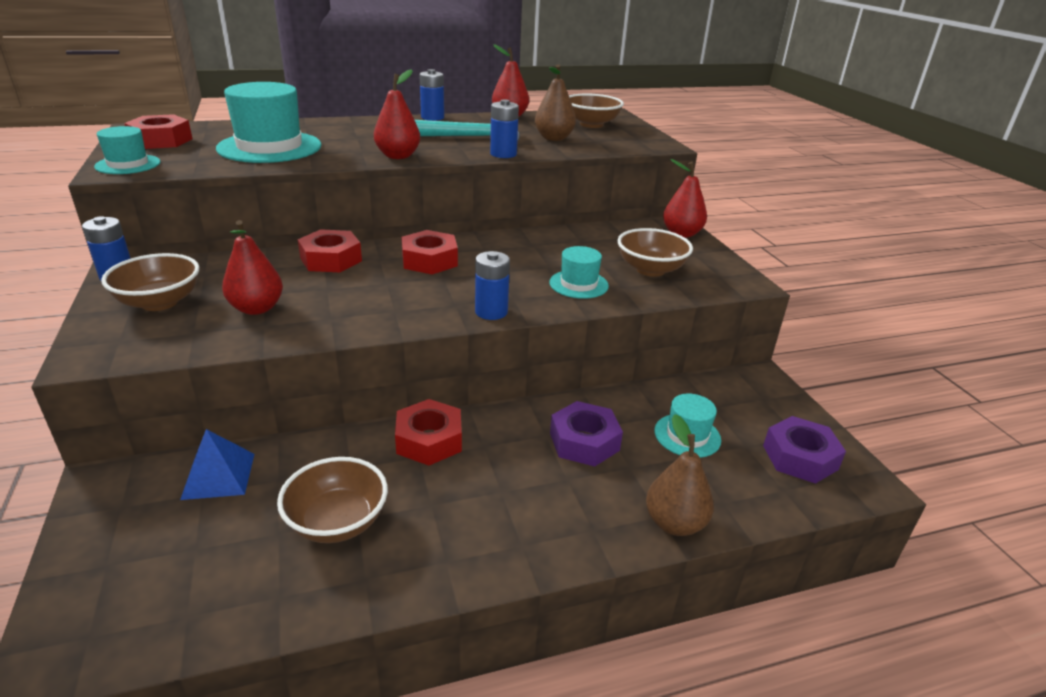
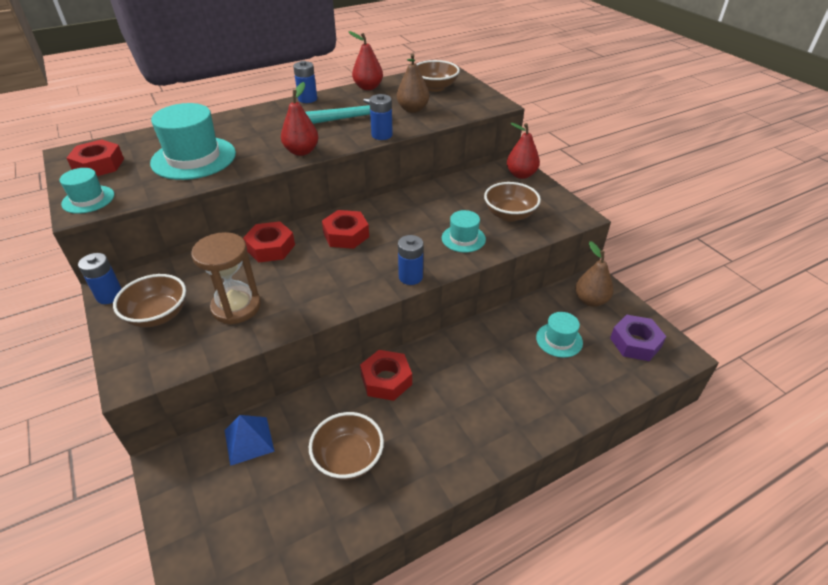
camera: 10 degrees left, 10 degrees up
red pear [222,220,283,315] -> brown hourglass [191,232,261,324]
purple nut [550,401,623,466] -> none
brown pear [646,414,714,536] -> brown pear moved to [575,241,613,307]

